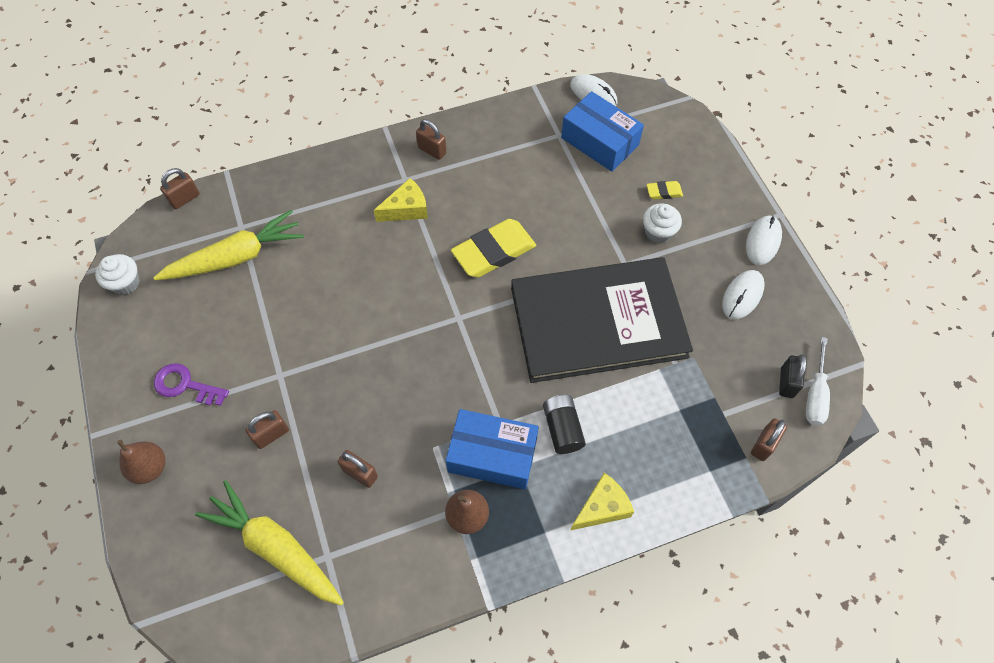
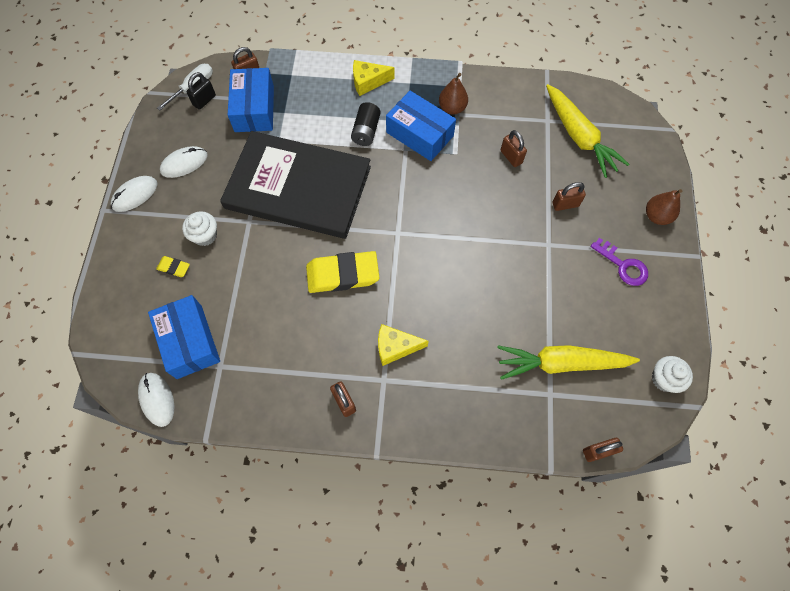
camera: 155 degrees left, 5 degrees up
none -> blue box [228,68,274,132]

